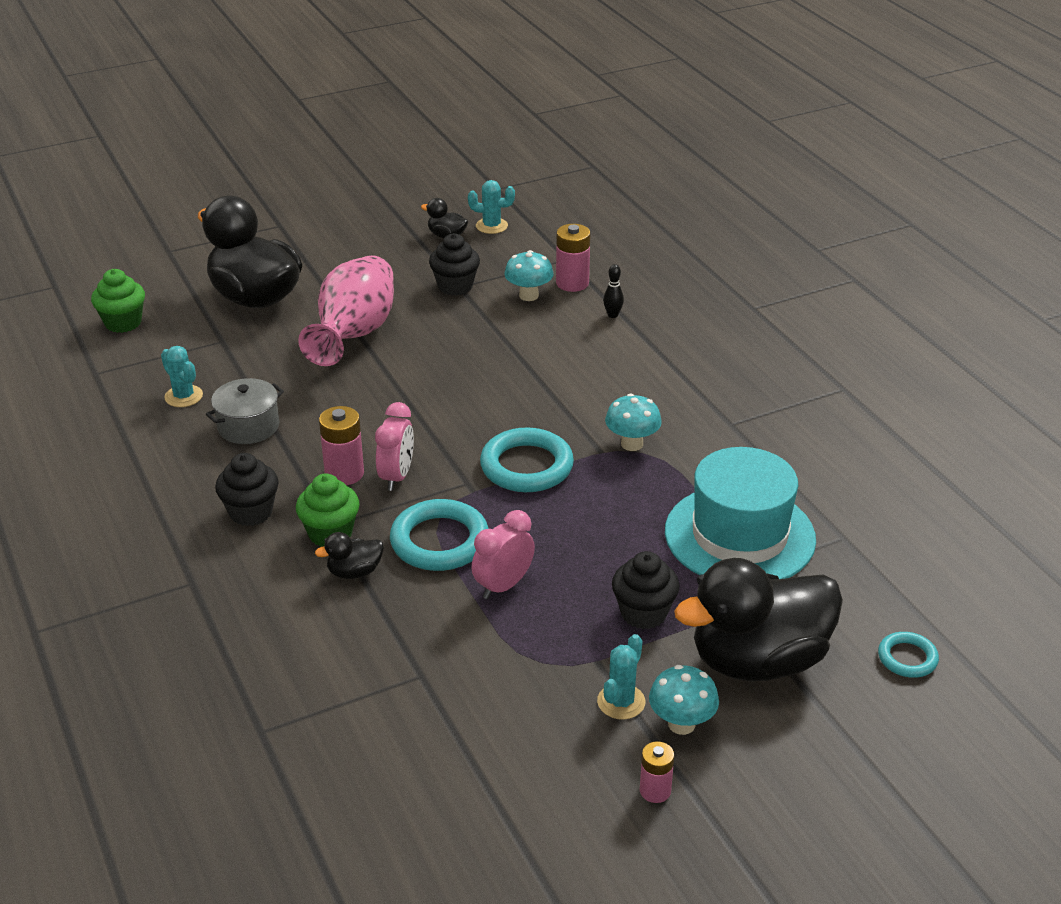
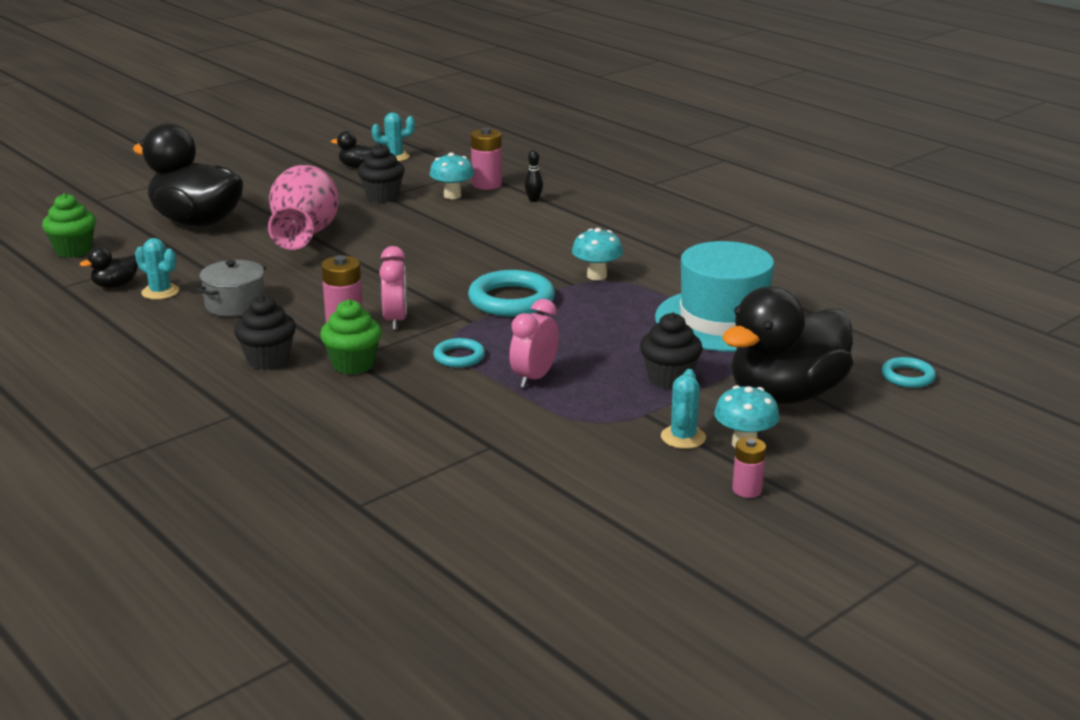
camera: 15 degrees left, 10 degrees down
black duck [315,532,384,579] -> black duck moved to [80,246,138,288]
turquoise ring [390,499,489,571] -> turquoise ring [433,338,485,368], size x0.55

